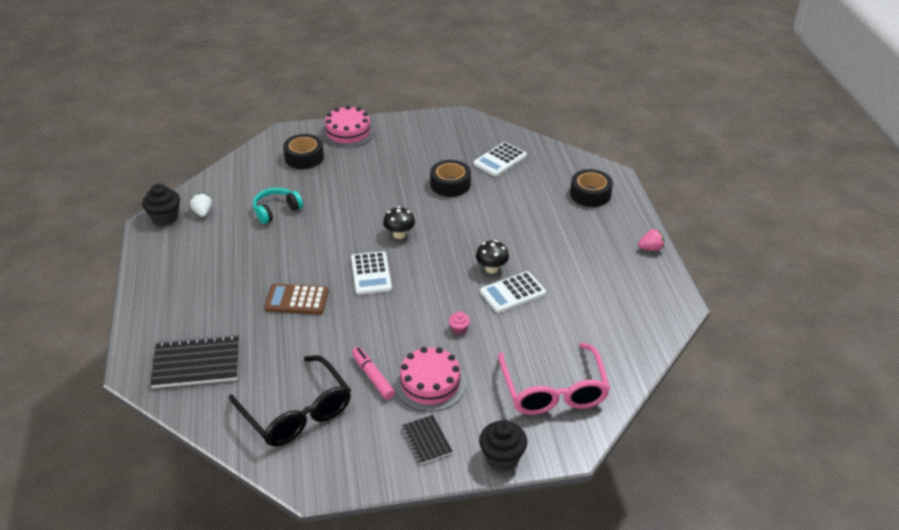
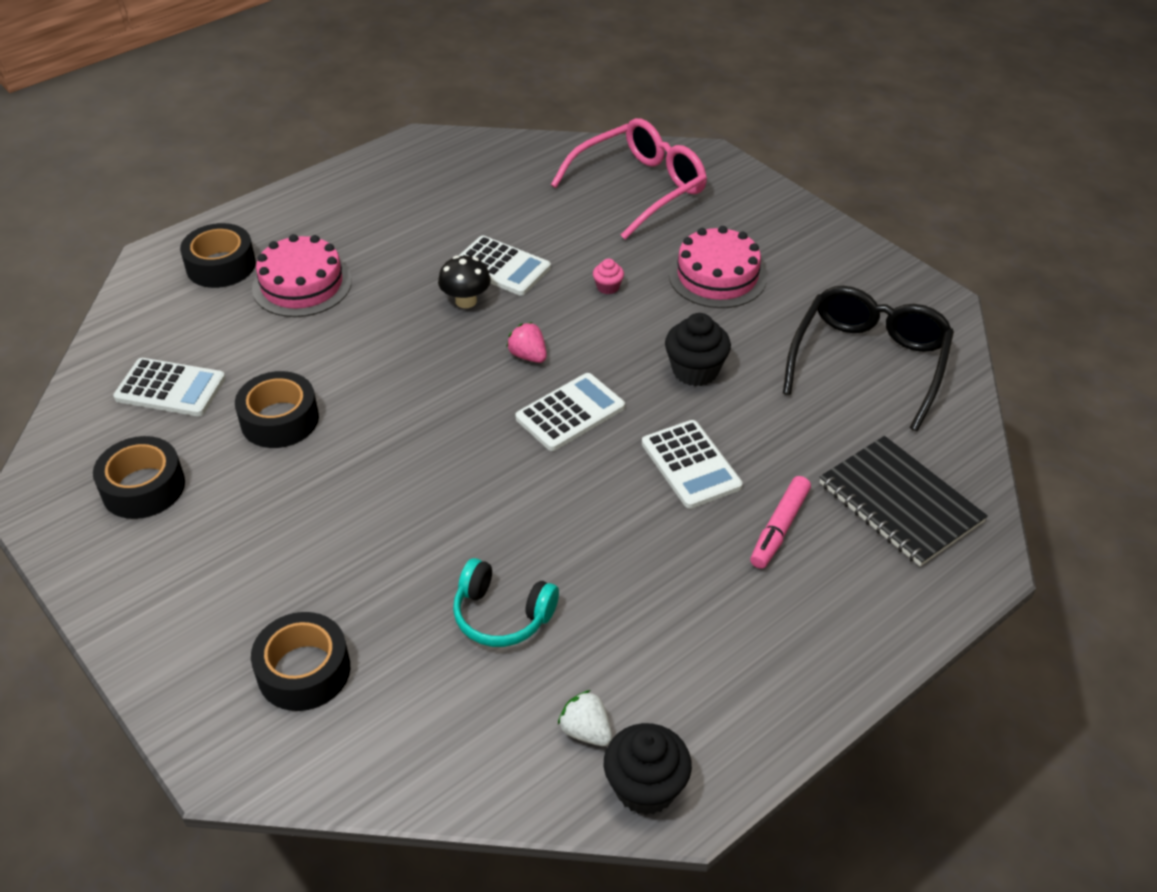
camera: 120 degrees left, 5 degrees up
white strawberry [190,193,212,217] -> white strawberry turned 90 degrees clockwise [558,690,612,746]
brown calculator [264,284,329,315] -> white calculator [642,420,743,509]
pink cake [322,105,375,148] -> pink cake moved to [252,234,352,317]
pink marker [352,347,395,400] -> pink marker moved to [750,476,811,569]
black mushroom [383,206,415,239] -> none
black notebook [401,415,453,465] -> none
black cupcake [479,420,527,471] -> black cupcake moved to [665,313,731,386]
pink strawberry [638,229,664,251] -> pink strawberry moved to [506,322,547,363]
none -> black tape [93,436,185,519]

